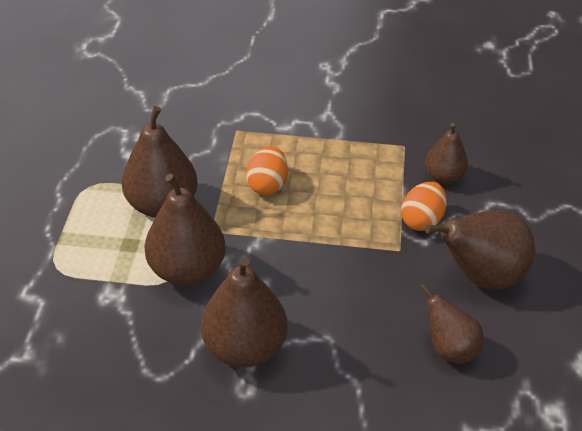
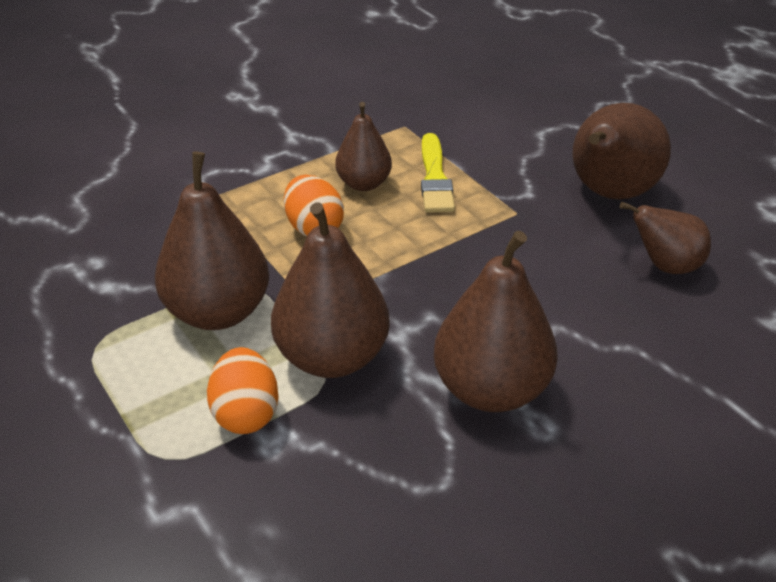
camera: 40 degrees left, 5 degrees down
orange egg [401,182,447,231] -> orange egg moved to [207,347,279,434]
brown pear [425,123,468,184] -> brown pear moved to [335,102,392,191]
none -> yellow brush [421,133,455,212]

